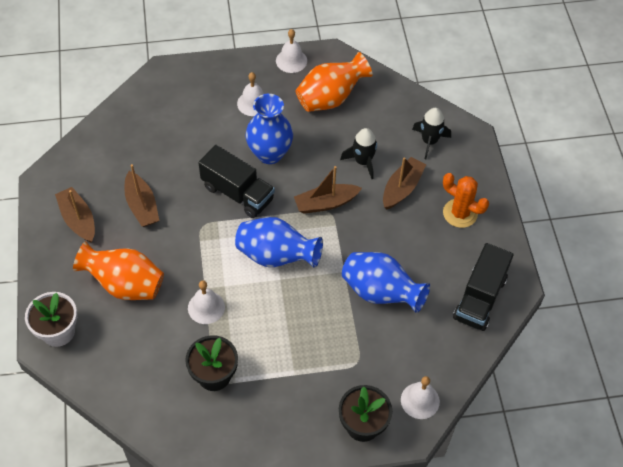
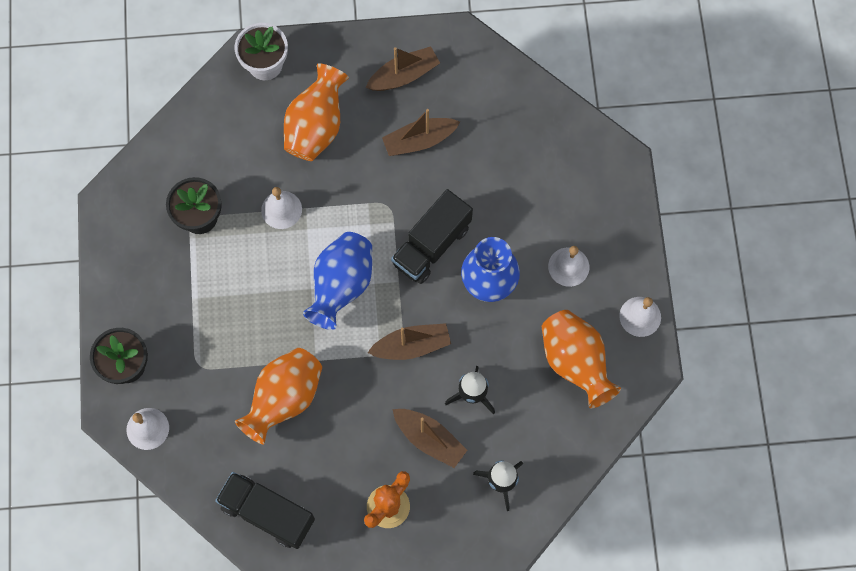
camera: 95 degrees right, 15 degrees up
brown boat [294,166,362,214] -> brown boat turned 90 degrees clockwise [367,323,451,360]
blue vase [342,252,430,313] -> orange vase [235,348,322,445]

